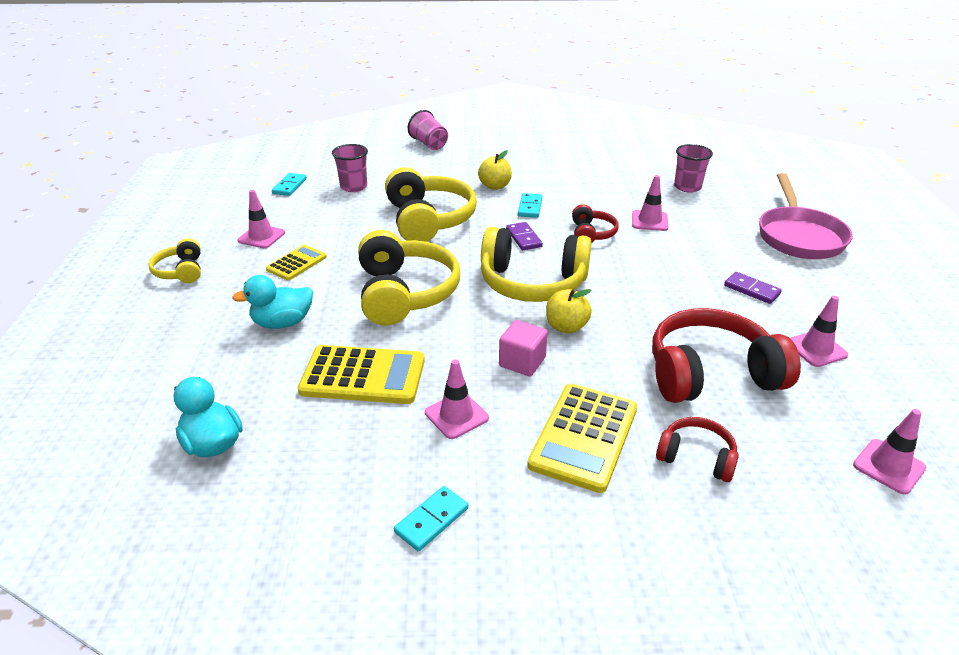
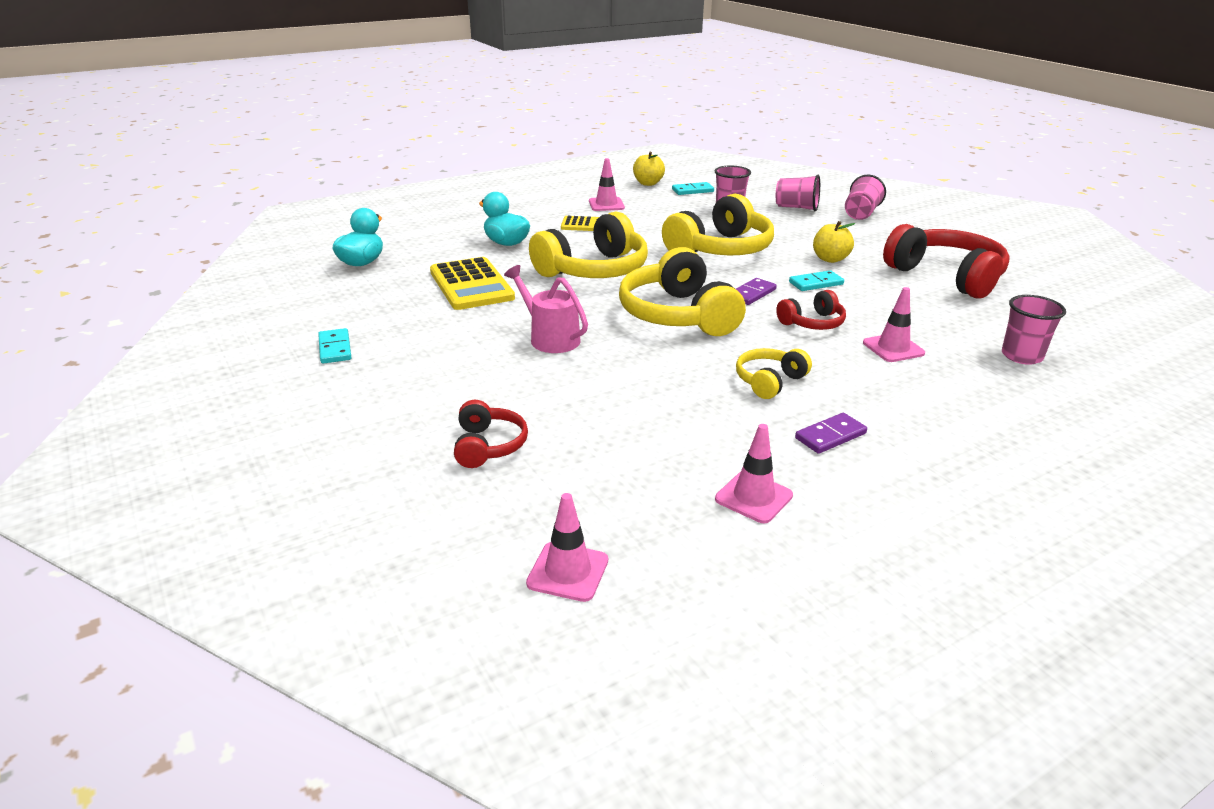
camera: 60 degrees right, 5 degrees down
yellow headphones [148,238,201,283] -> yellow headphones moved to [736,348,812,399]
turquoise domino [394,486,468,552] -> turquoise domino turned 60 degrees clockwise [318,328,351,364]
pink traffic cone [425,359,489,439] -> none
pink cube [499,320,548,376] -> pink watering can [504,265,588,353]
yellow calculator [527,383,637,493] -> none
yellow apple [546,289,592,334] -> yellow apple moved to [633,152,665,186]
red headphones [652,308,801,403] -> red headphones moved to [883,224,1010,299]
purple domino [724,272,782,304] -> purple domino turned 45 degrees clockwise [795,413,867,454]
pink pan [759,173,853,259] -> none
none -> pink cup [776,174,820,211]

